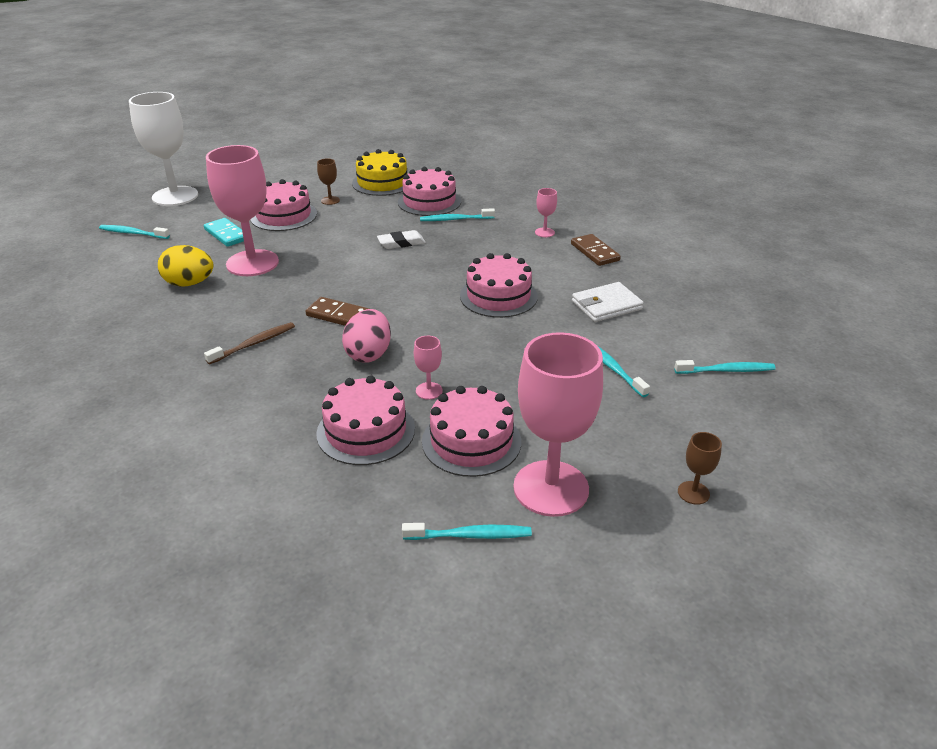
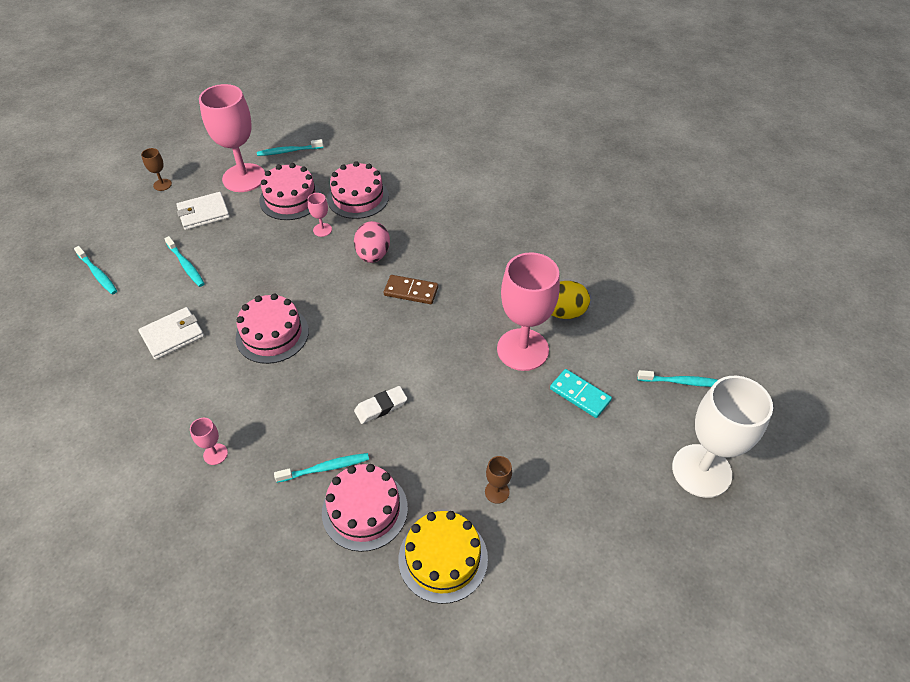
camera: 170 degrees right, 15 degrees up
brown toothbrush [204,322,295,364] -> none
pink cake [250,179,317,231] -> none
brown domino [571,234,621,266] -> none
turquoise toothbrush [674,360,776,374] -> turquoise toothbrush turned 120 degrees counterclockwise [74,246,117,295]
none -> white wallet [176,192,230,230]

